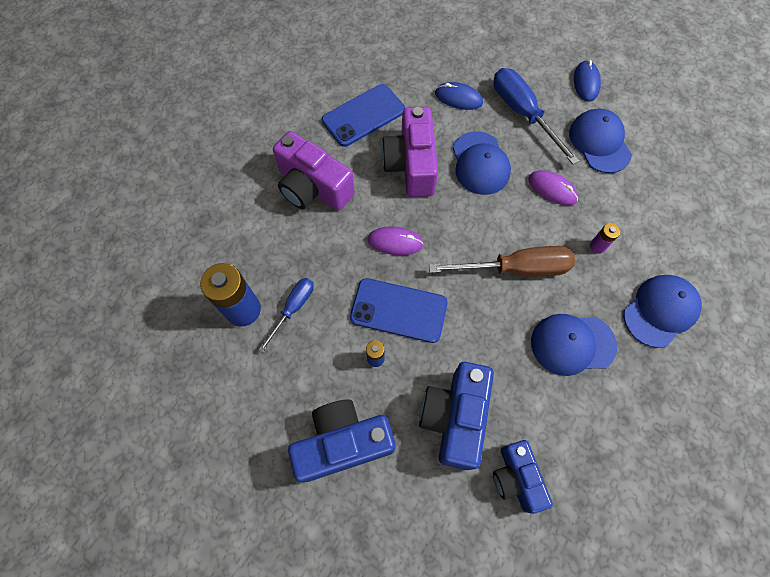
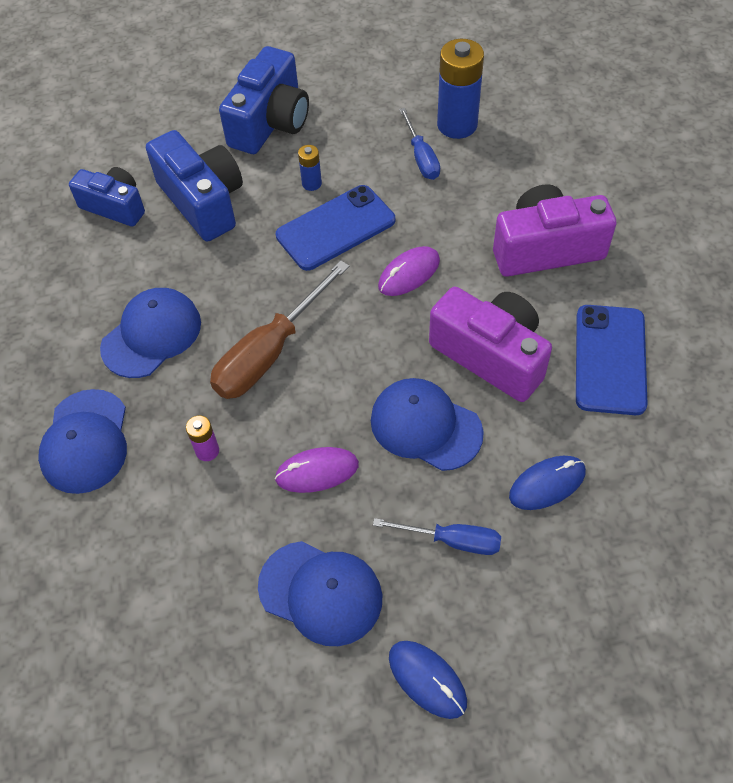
camera: 135 degrees right, 10 degrees down
blue screwdriver [494,68,579,164] -> blue screwdriver [373,518,501,555], size x0.58

